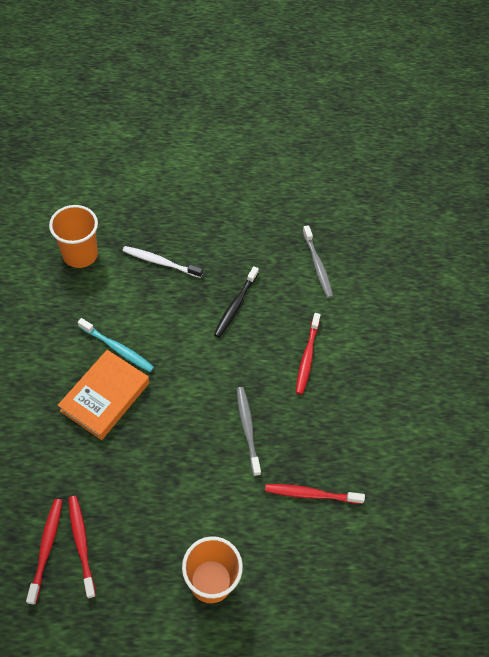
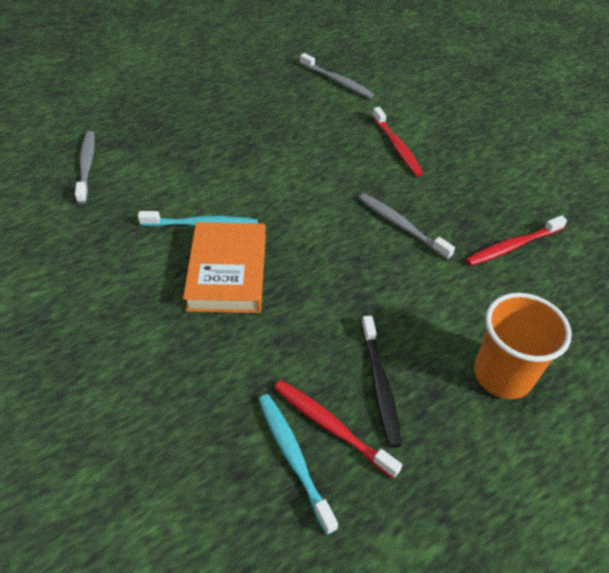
camera: 30 degrees left, 10 degrees down
red toothbrush [26,499,62,605] -> turquoise toothbrush [258,394,338,535]
orange cup [49,205,98,268] -> grey toothbrush [75,131,95,204]
white toothbrush [123,246,203,278] -> none
black toothbrush [214,266,259,338] -> black toothbrush moved to [361,315,402,448]

